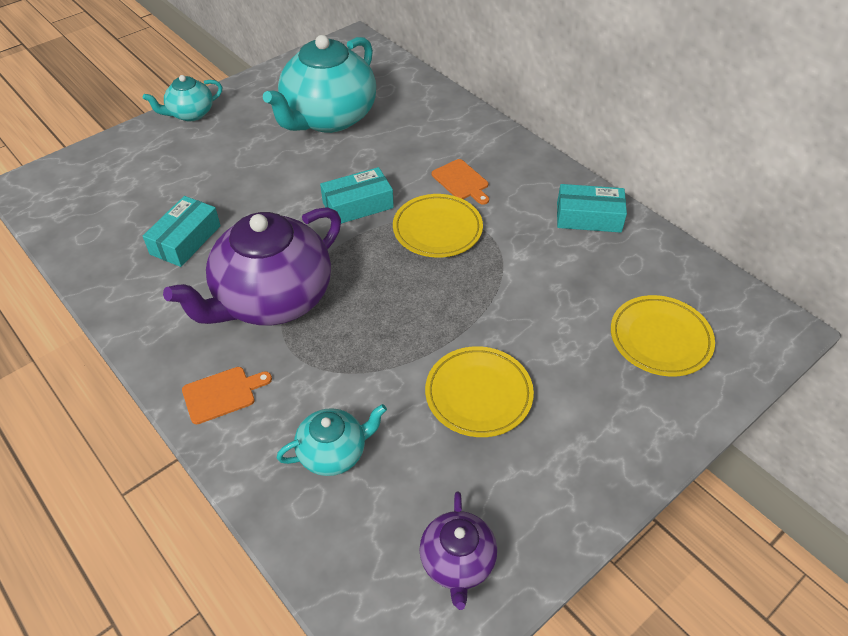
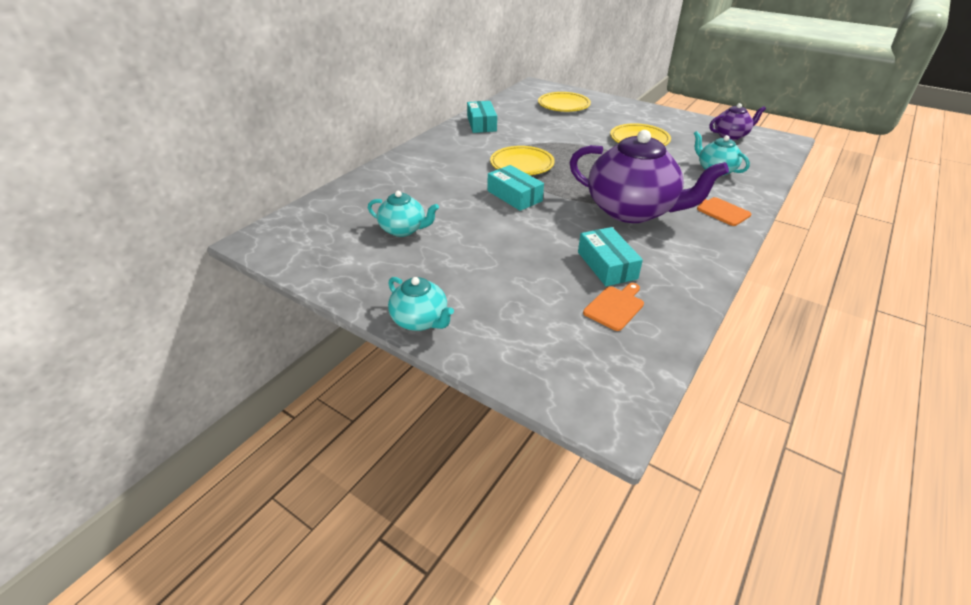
camera: 105 degrees left, 10 degrees down
turquoise box [143,196,221,267] -> turquoise box turned 60 degrees clockwise [578,227,643,286]
turquoise teapot [263,35,376,133] -> turquoise teapot [368,191,439,237], size x0.50
orange cutting board [432,159,489,205] -> orange cutting board moved to [583,283,644,331]

